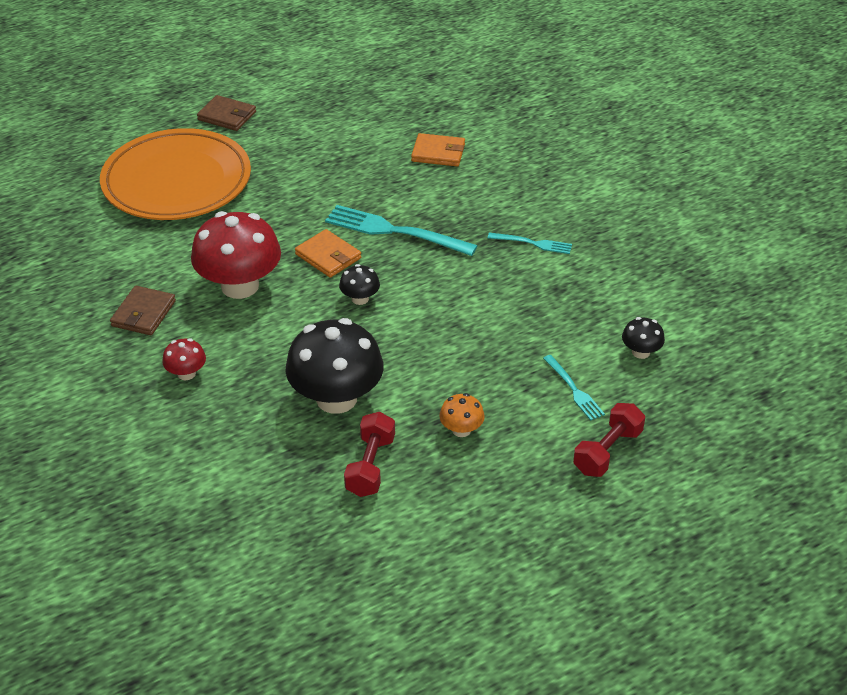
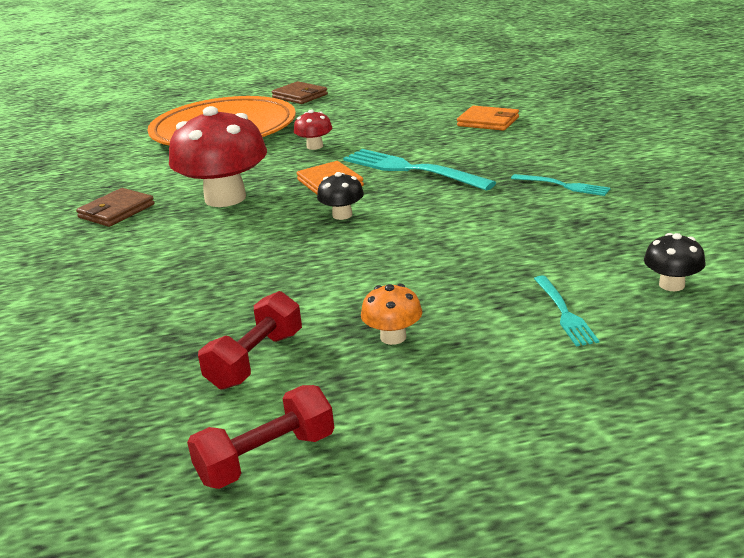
camera: 20 degrees right, 15 degrees down
red mushroom [162,338,206,380] -> red mushroom moved to [294,110,332,150]
black mushroom [286,318,384,414] -> none
red dumbbell [573,403,645,477] -> red dumbbell moved to [187,385,334,489]

